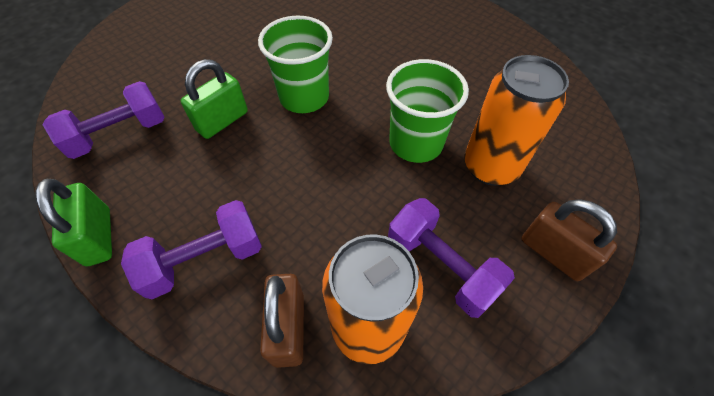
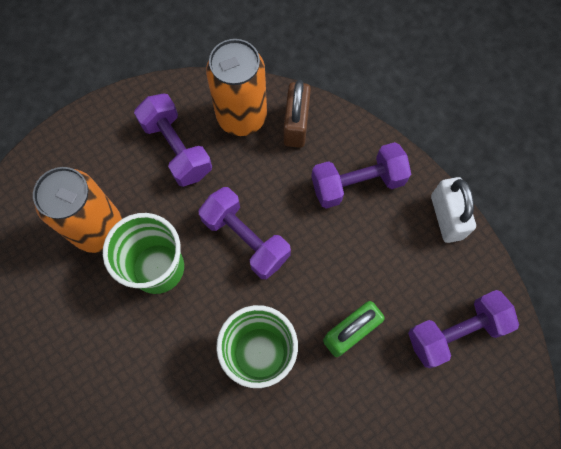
camera: 170 degrees left, 15 degrees up
green padlock [35,179,112,267] -> white padlock [431,177,476,243]
brown padlock [521,199,617,281] -> none
none -> purple dumbbell [198,187,291,279]

